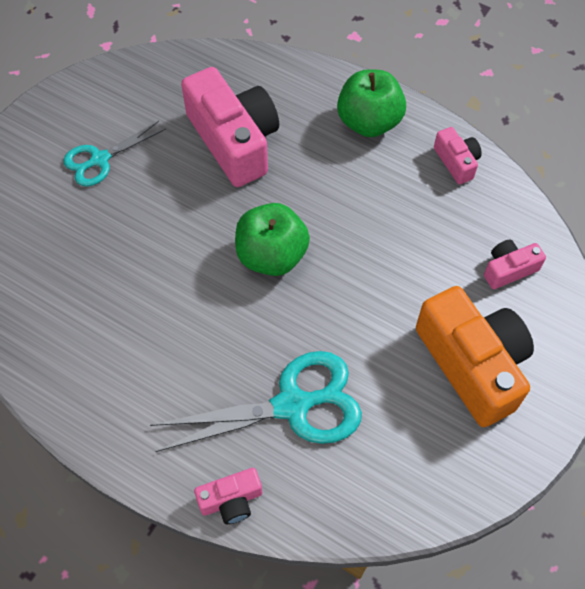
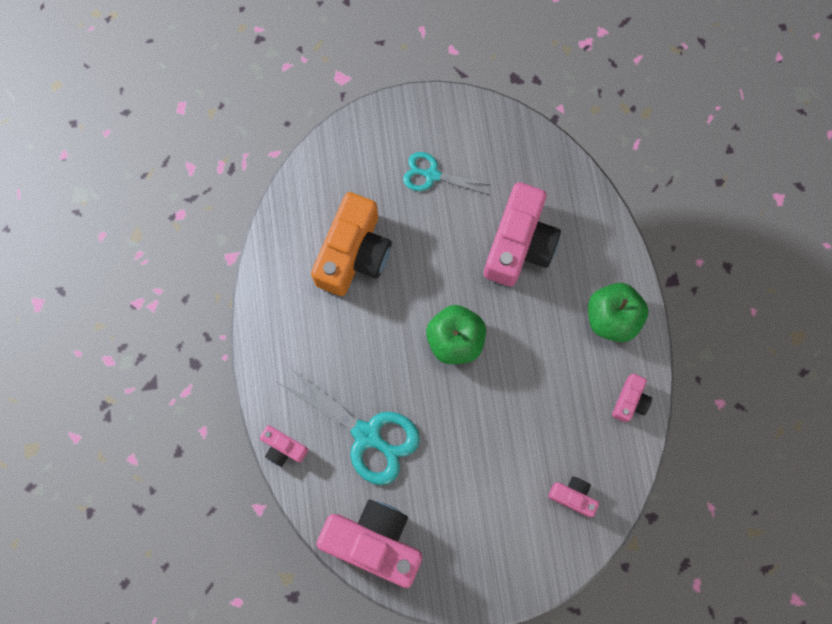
camera: 50 degrees right, 15 degrees up
orange camera [416,286,534,427] -> orange camera moved to [311,192,392,296]
none -> pink camera [317,500,422,588]

